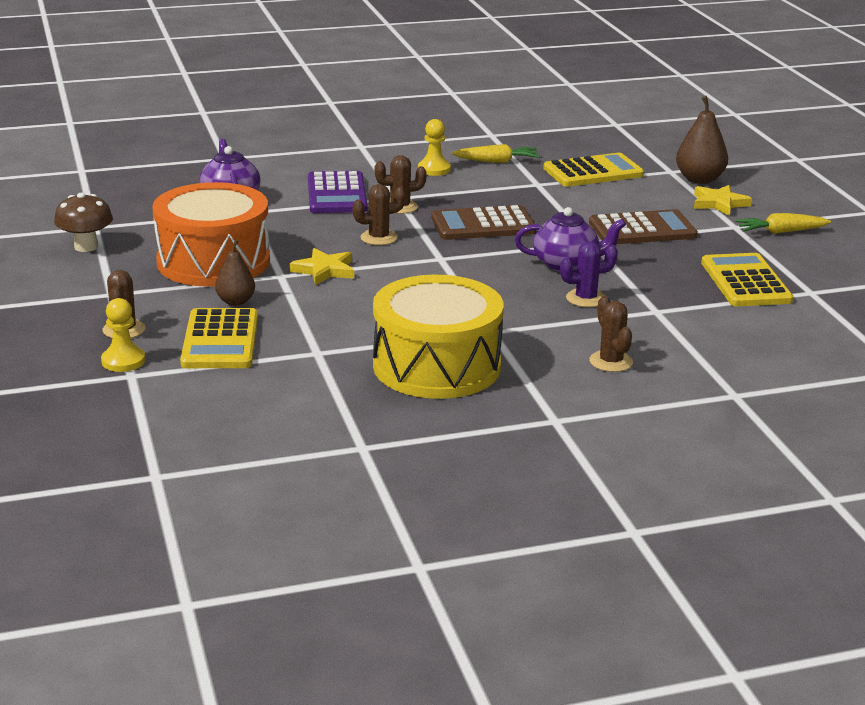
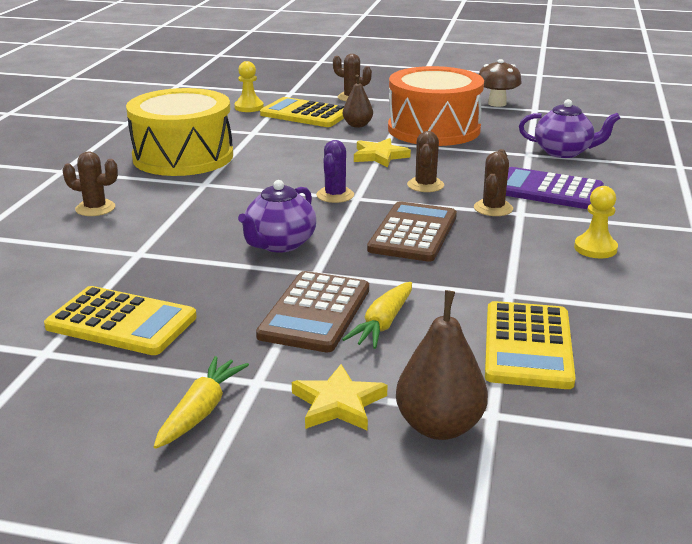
camera: 120 degrees right, 0 degrees up
yellow pawn [101,298,145,372] -> yellow pawn moved to [234,61,264,112]
yellow carrot [452,144,540,163] -> yellow carrot moved to [342,282,412,349]
purple cactus [560,241,618,307] -> purple cactus moved to [316,140,354,203]

